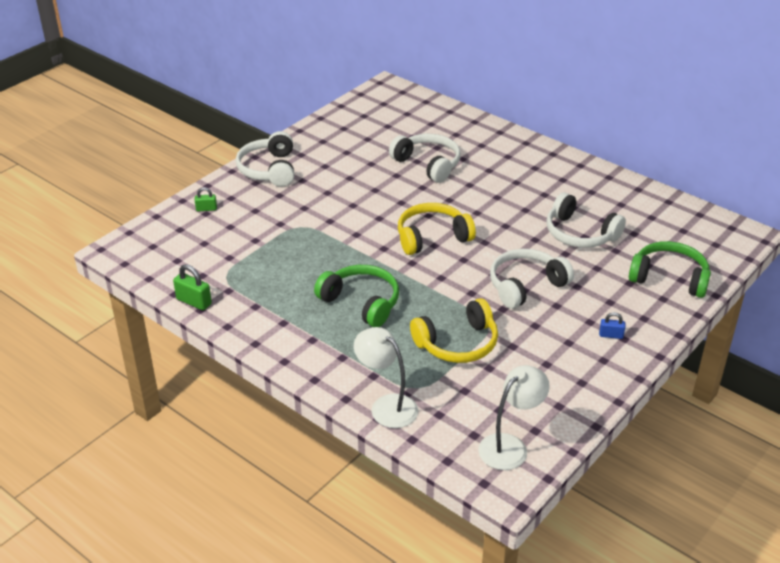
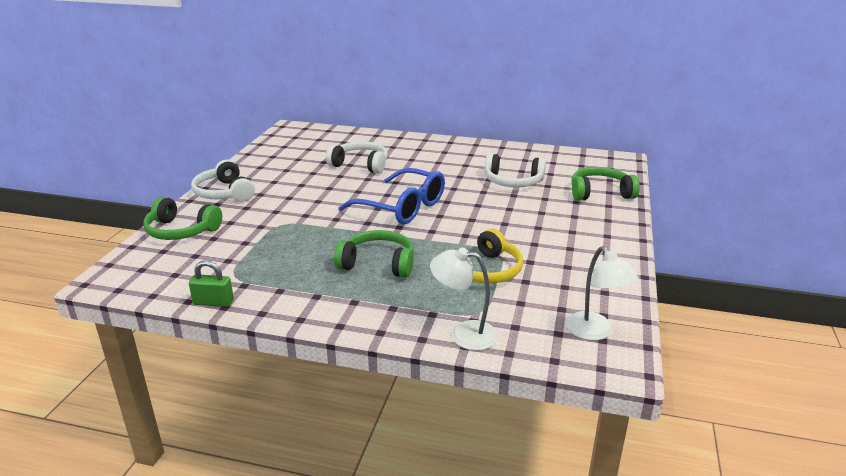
camera: 25 degrees left, 10 degrees down
green padlock [195,187,217,211] -> green headphones [143,197,222,240]
yellow headphones [398,203,476,255] -> blue glasses [338,168,445,224]
white lamp [478,365,550,470] -> white lamp turned 135 degrees clockwise [566,246,639,340]
white headphones [490,249,574,309] -> none
blue padlock [599,312,625,339] -> none

